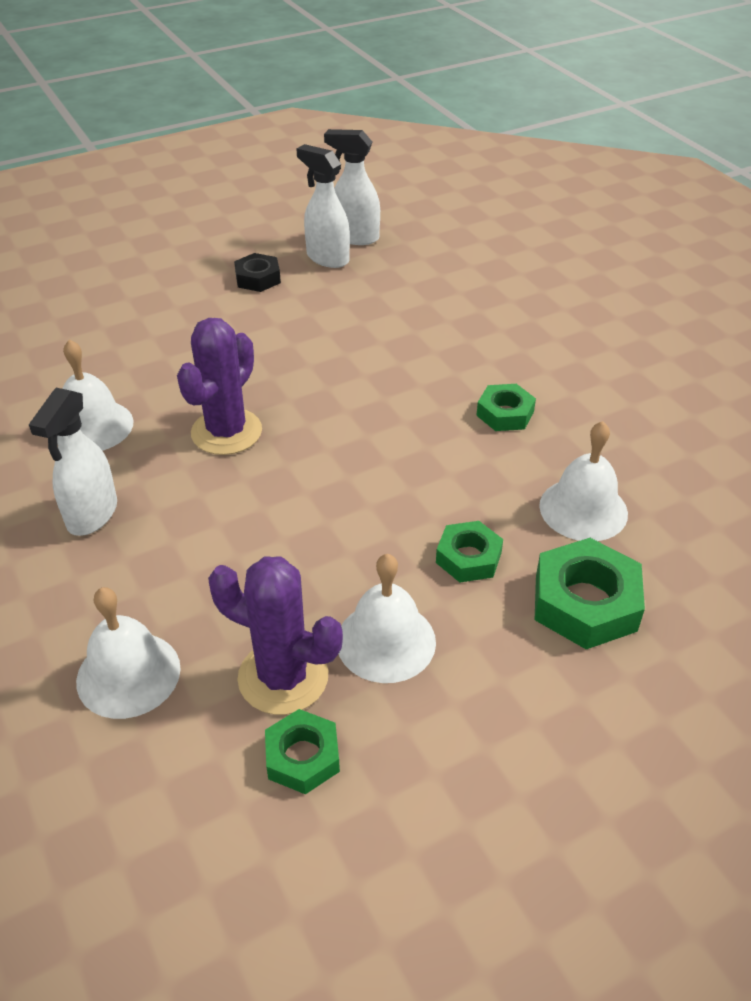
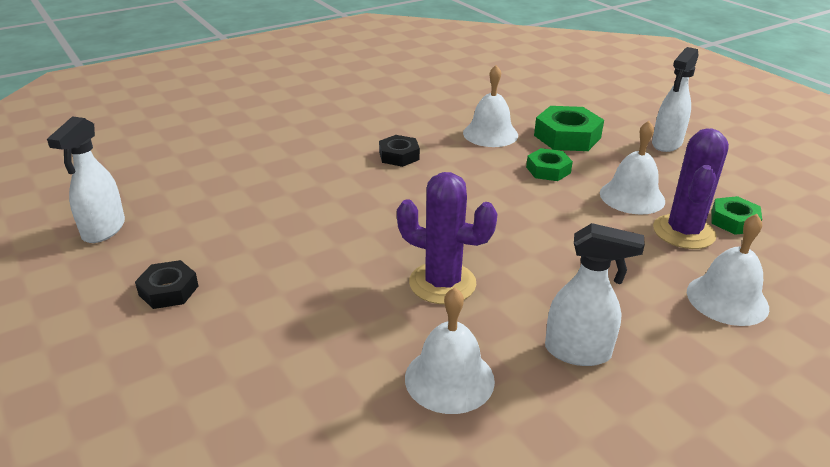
camera: 95 degrees left, 10 degrees down
white spray bottle [296,144,350,268] -> white spray bottle moved to [652,47,699,152]
green nut [476,384,536,431] -> black nut [379,135,420,167]

